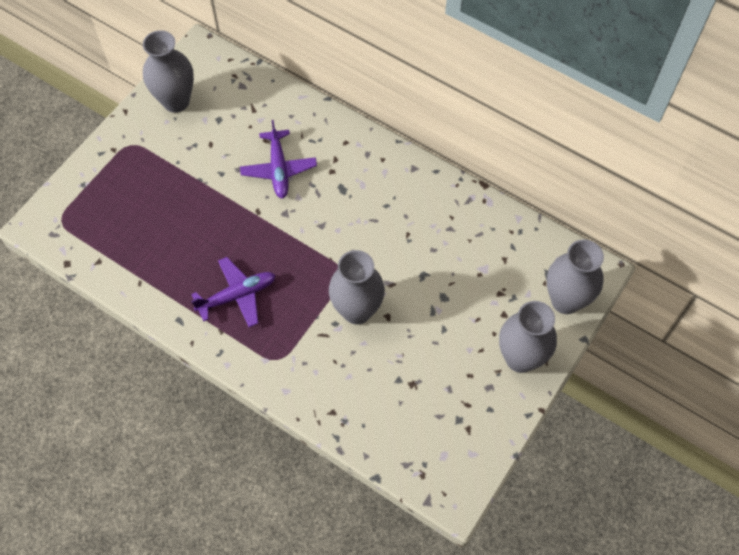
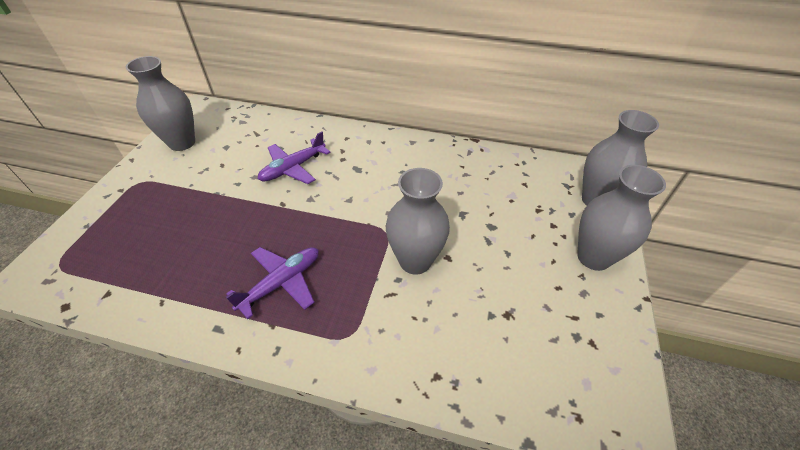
camera: 20 degrees left, 15 degrees down
purple plane [240,120,317,199] -> purple plane turned 75 degrees clockwise [258,131,331,184]

